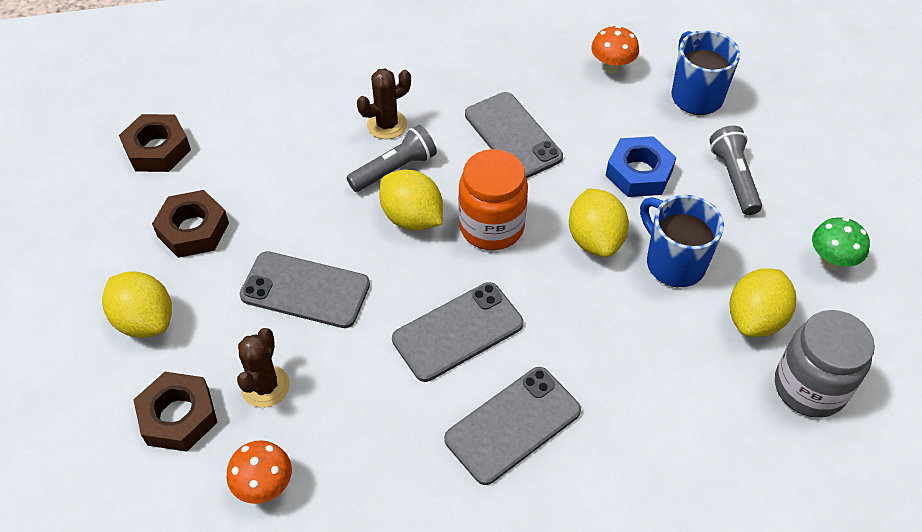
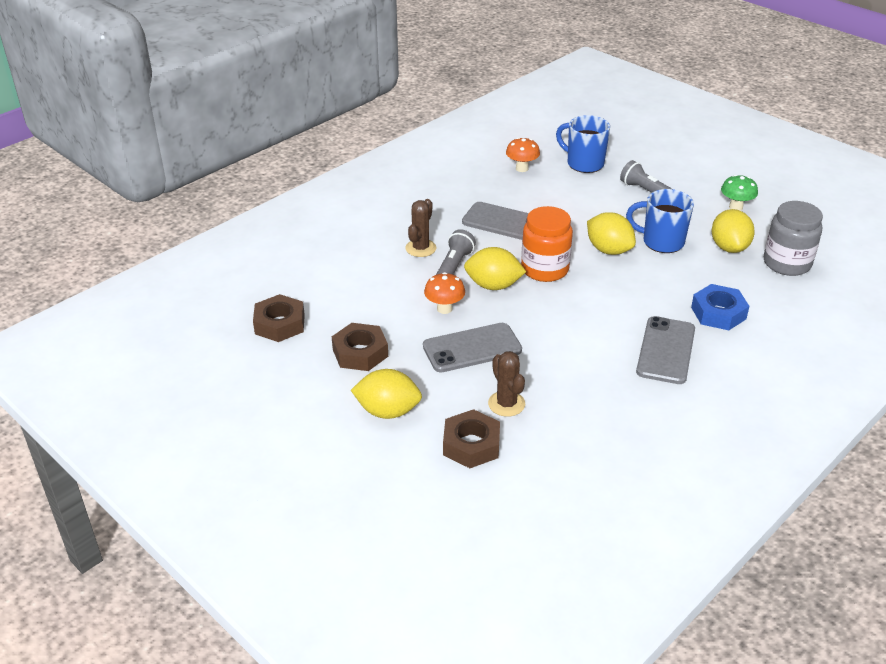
camera: 35 degrees left, 15 degrees down
orange mushroom [226,440,292,504] -> orange mushroom moved to [424,272,465,314]
grey phone [392,282,524,382] -> none
blue nut [606,136,676,197] -> blue nut moved to [691,284,749,330]

